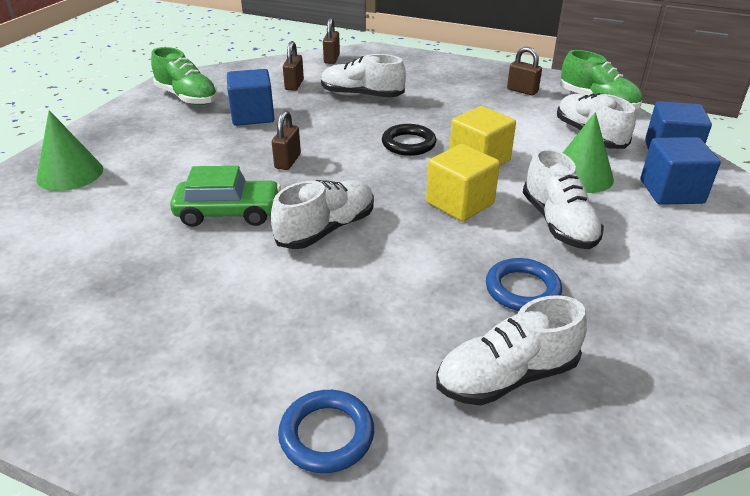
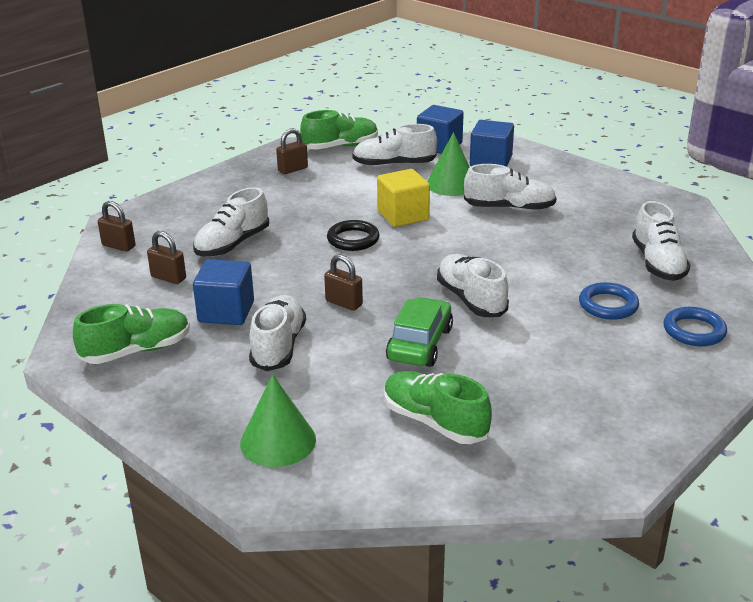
camera: 70 degrees left, 5 degrees down
yellow cube [426,144,500,222] -> none
blue ring [486,258,562,311] -> blue ring moved to [579,282,639,320]
none -> white shoe [249,295,306,371]
none -> green shoe [384,371,492,444]

